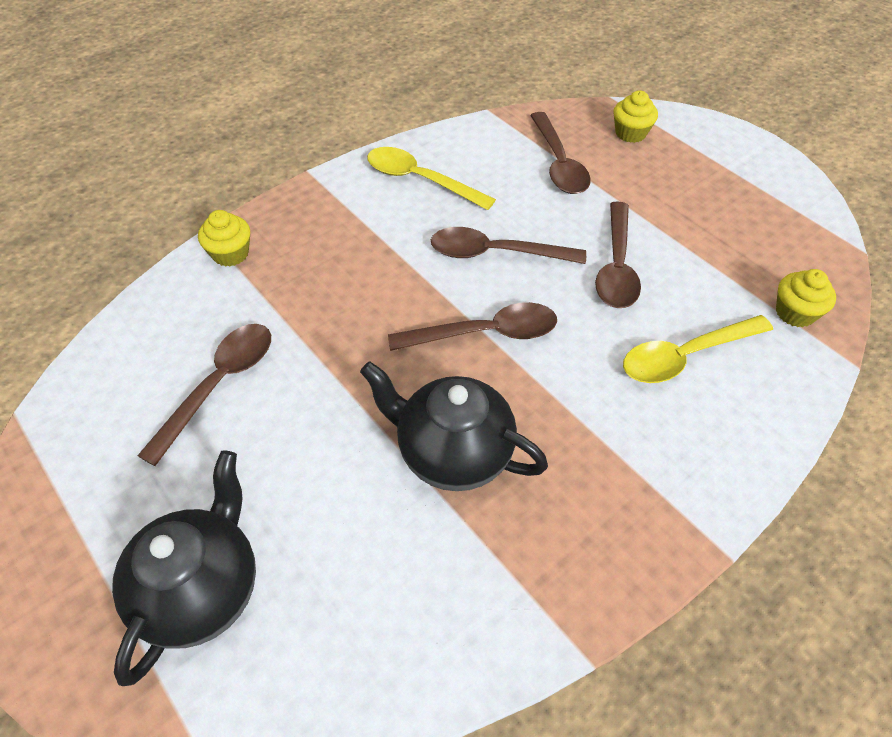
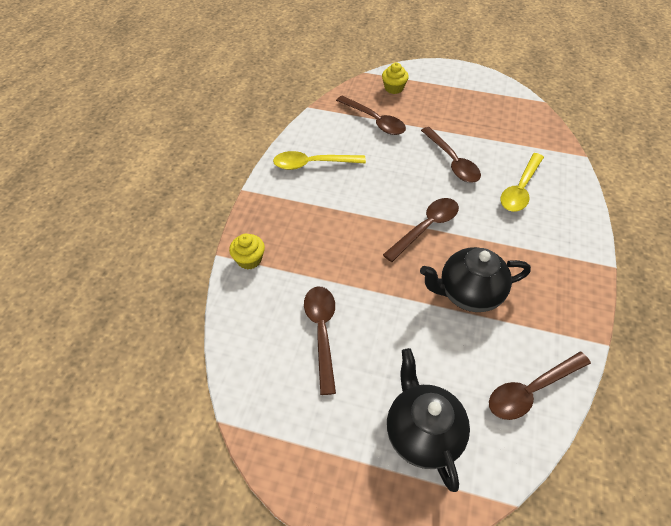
camera: 35 degrees left, 0 degrees up
brown spoon [431,227,586,264] -> brown spoon moved to [489,352,591,420]
yellow cupcake [776,269,836,327] -> none

